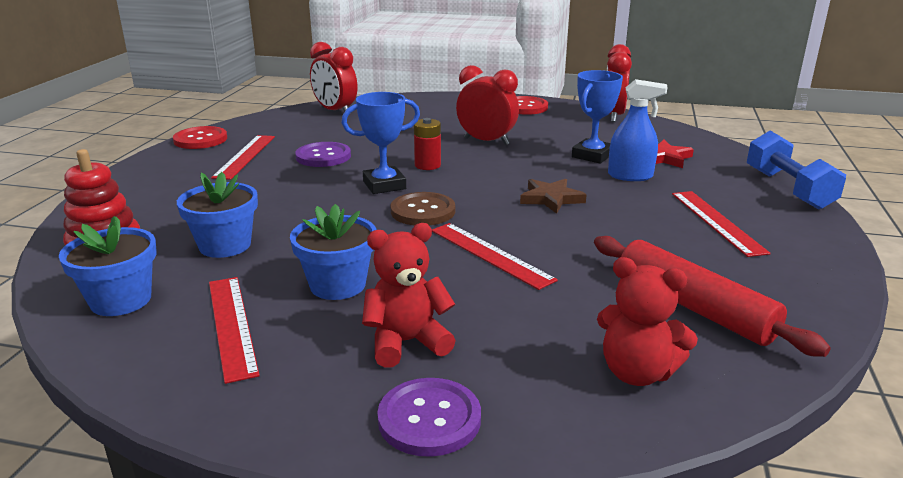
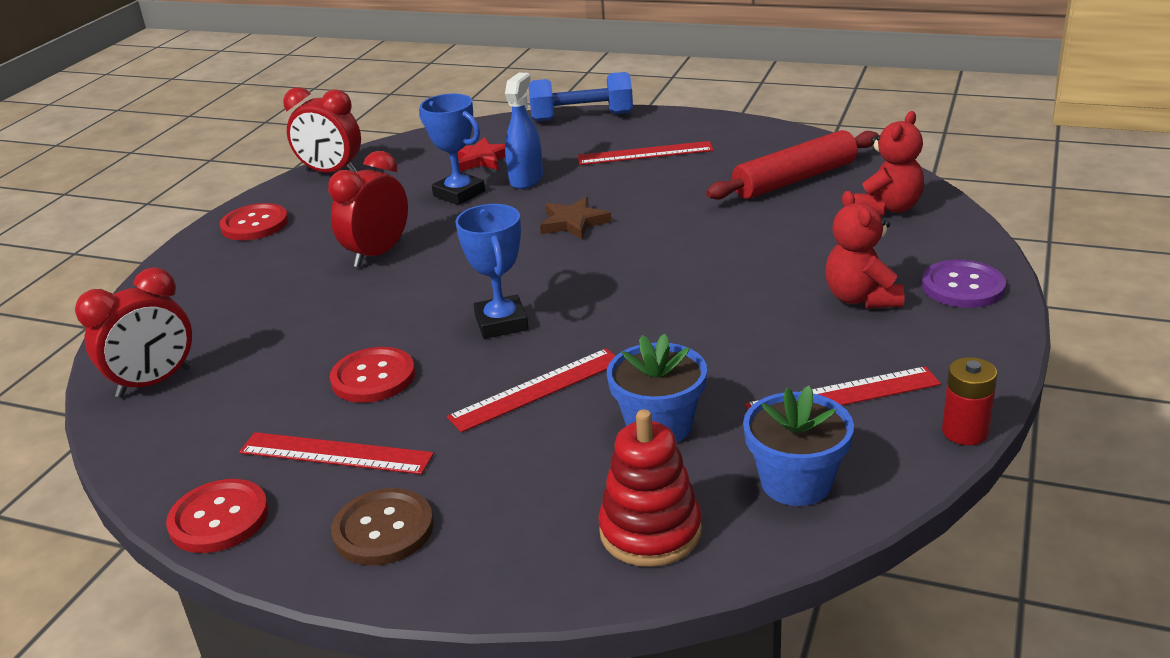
camera: 80 degrees left, 5 degrees up
blue flower pot [290,204,377,300] -> none
purple button [295,142,351,167] -> red button [330,347,415,403]
brown button [391,192,455,226] -> brown button moved to [331,488,434,565]
red battery [414,118,441,170] -> red battery moved to [942,357,997,445]
red ruler [432,223,558,290] -> red ruler moved to [447,348,616,433]

